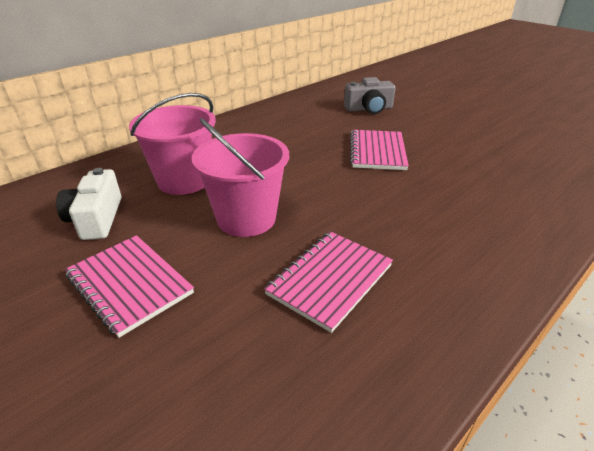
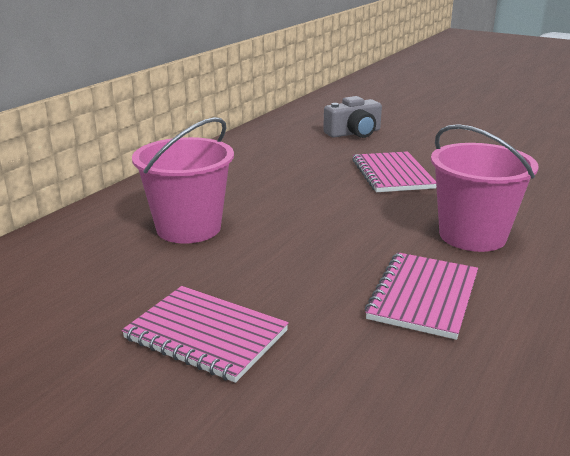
camera: 15 degrees left, 10 degrees down
white camera [56,168,121,240] -> none
pink bucket [192,118,289,237] -> pink bucket moved to [431,124,539,252]

